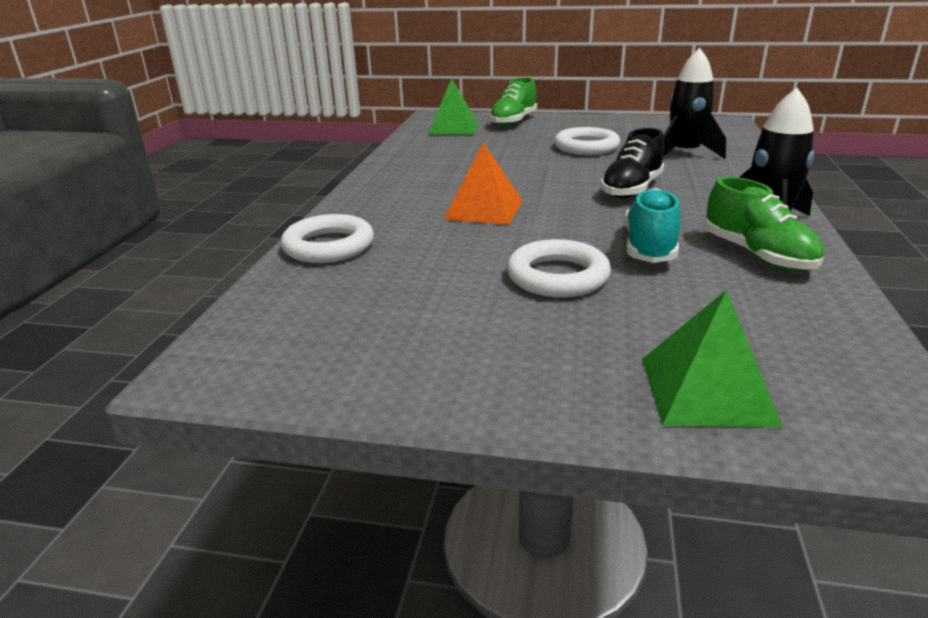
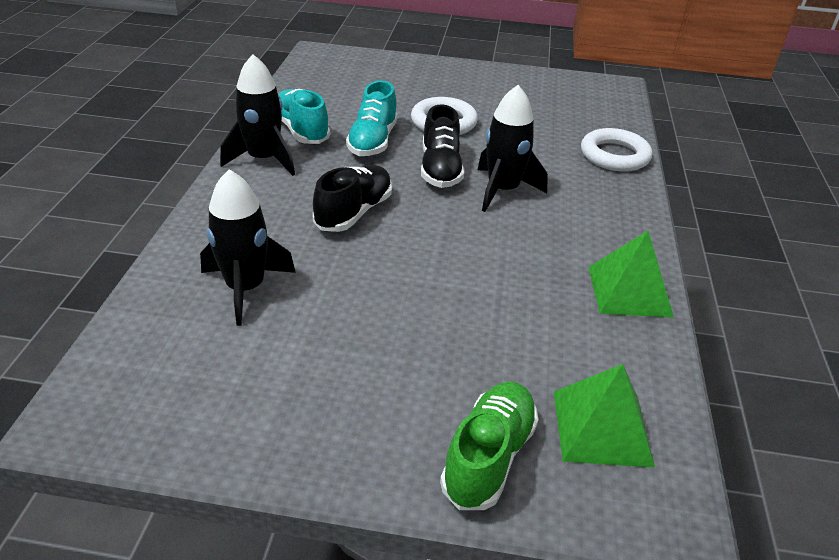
camera: 175 degrees right, 10 degrees up
orange pyramid [444,142,523,225] -> black rocket [478,85,548,212]
white ring [554,127,620,155] -> none
green pyramid [642,290,783,427] -> green pyramid moved to [589,231,674,318]
green shoe [704,177,824,271] -> turquoise shoe [278,89,330,144]
none -> black shoe [421,104,464,188]

